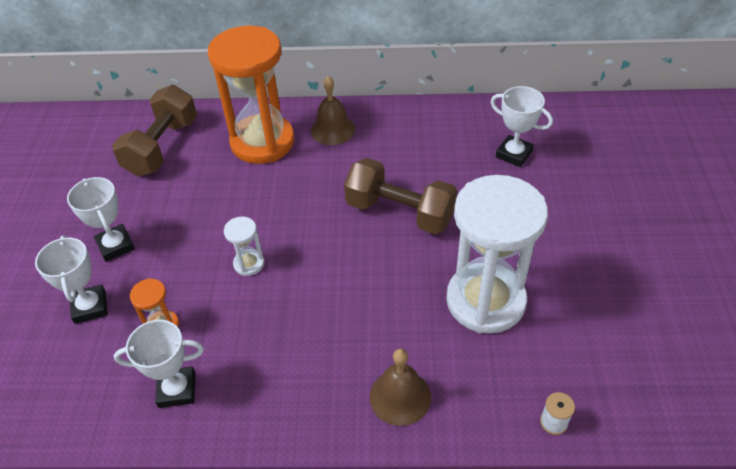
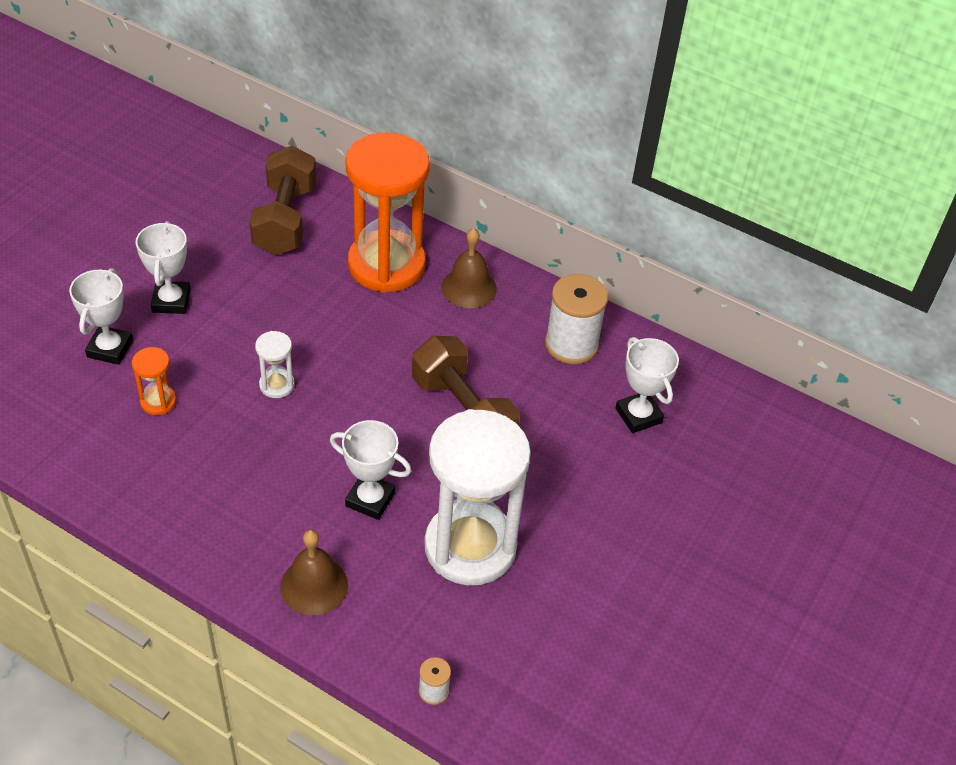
camera: 25 degrees right, 0 degrees up
brown dumbbell [112,85,197,176] -> brown dumbbell turned 45 degrees counterclockwise [249,145,316,255]
white trophy [114,320,204,408] -> white trophy moved to [330,420,411,520]
none -> white spool [545,274,608,364]

